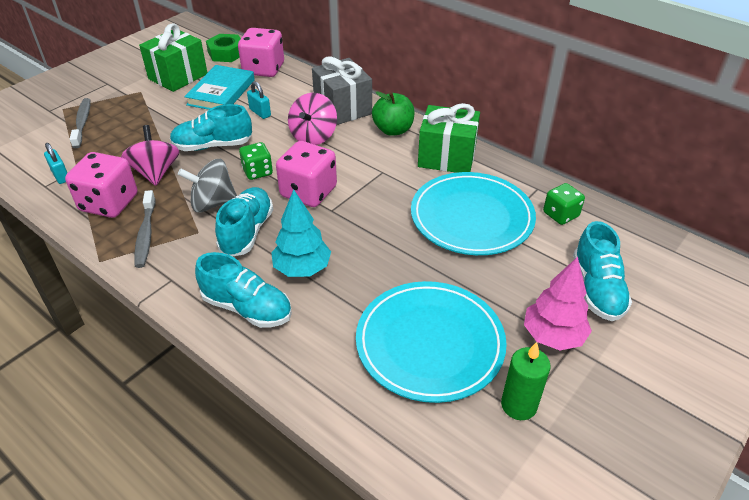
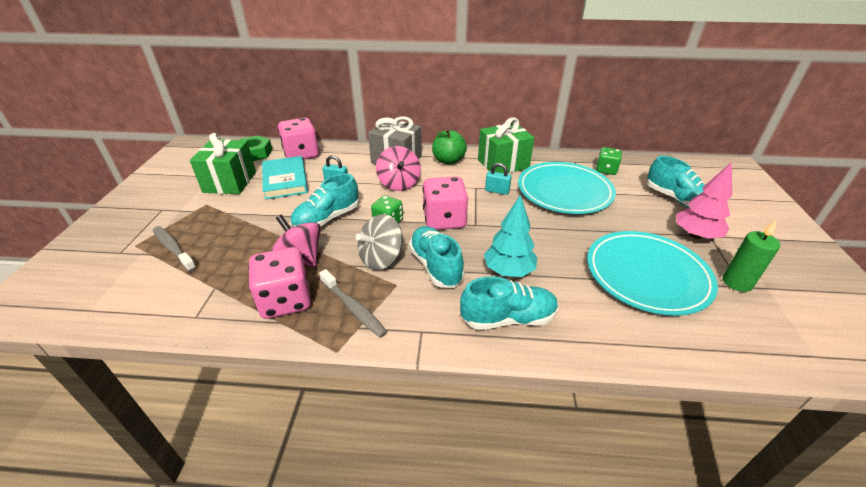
camera: 35 degrees left, 5 degrees down
turquoise padlock [44,143,67,184] -> turquoise padlock moved to [485,163,512,195]

